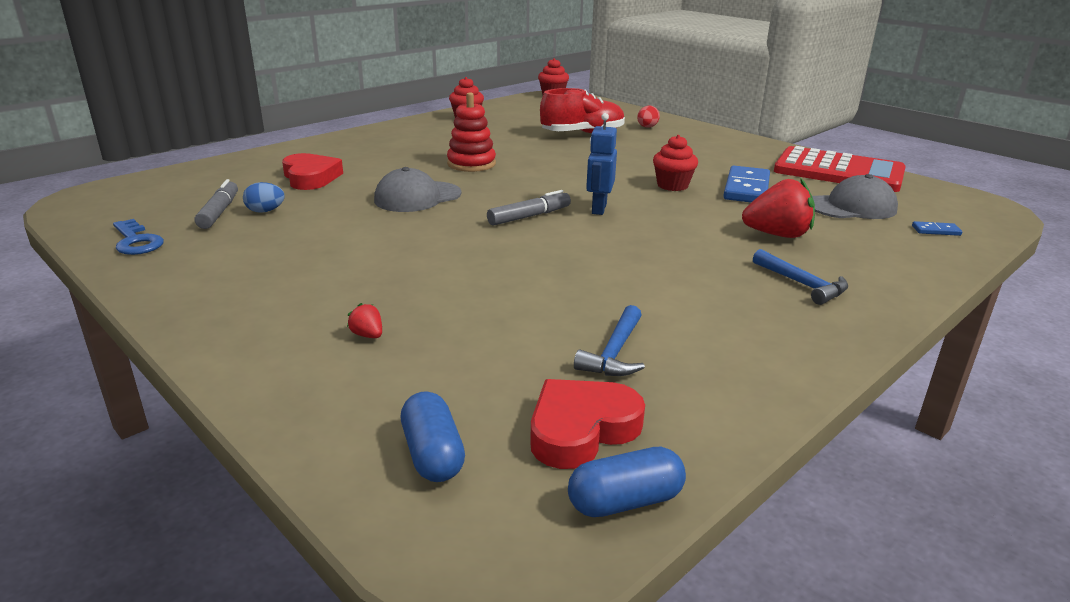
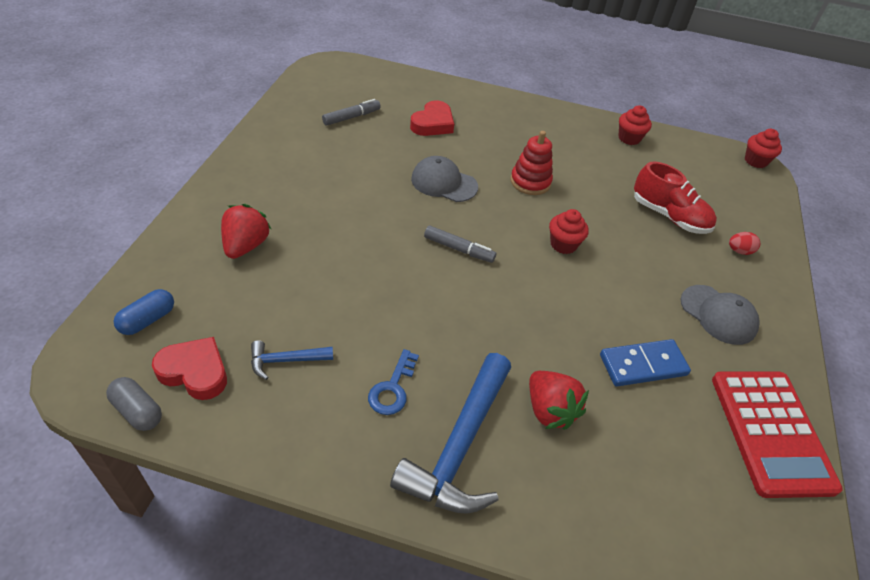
camera: 55 degrees right, 20 degrees up
blue key [113,219,164,255] -> blue key moved to [368,349,419,415]
blue egg [243,182,285,213] -> none
red strawberry [347,303,382,338] -> red strawberry [221,204,271,259], size x2.30
blue capsule [568,447,686,517] -> grey capsule [106,377,162,431]
blue robot [586,113,617,215] -> none
red cupcake [653,135,698,191] -> red cupcake moved to [549,209,589,254]
blue hammer [753,249,848,305] -> blue hammer [390,353,511,514], size x2.06
grey cap [812,174,898,219] -> grey cap moved to [681,285,759,345]
blue domino [912,221,962,236] -> none

